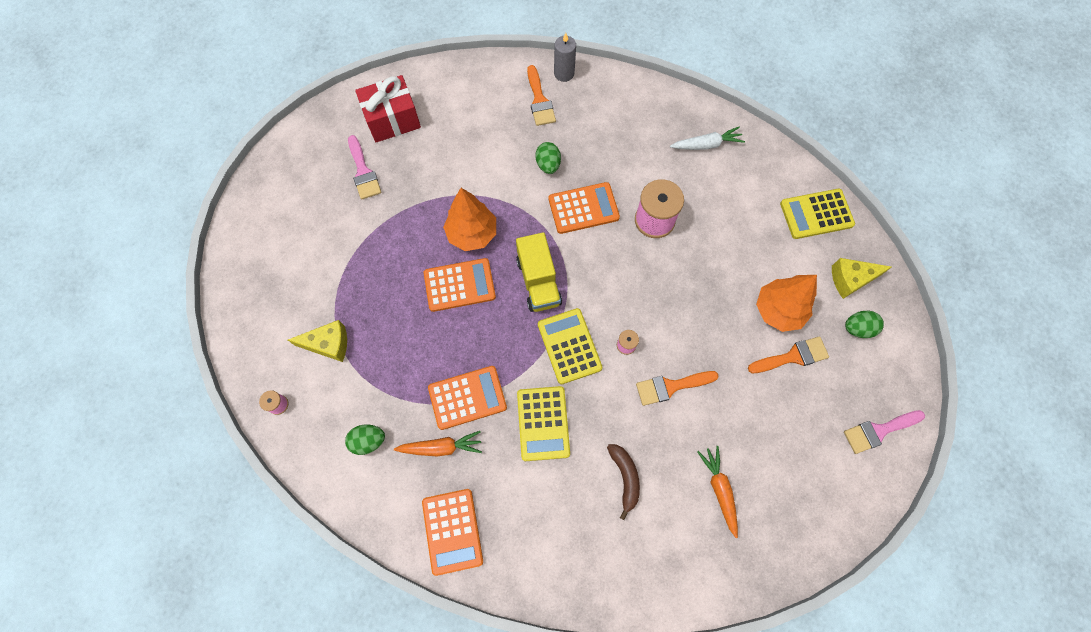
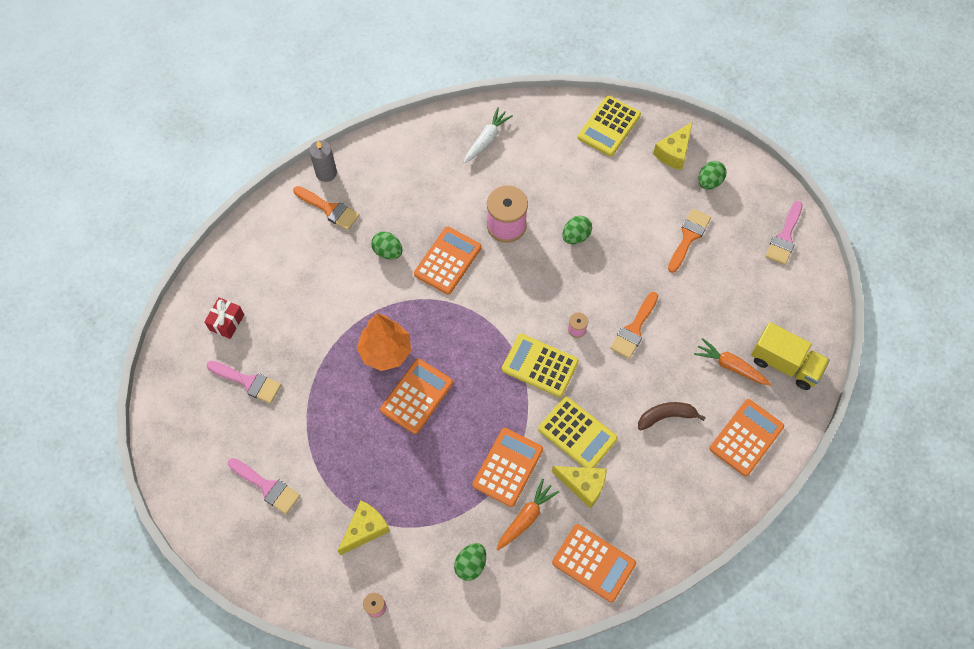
camera: 45 degrees left, 5 degrees down
red gift [355,75,421,142] -> red gift [204,298,244,339], size x0.57
yellow truck [516,232,562,312] -> yellow truck moved to [751,322,830,390]
brown banana [607,444,640,520] -> brown banana turned 45 degrees counterclockwise [638,402,706,431]
orange tree [756,275,817,332] -> none
none -> pink brush [228,458,300,514]
none -> yellow cheese [552,466,607,509]
none -> green egg [562,216,592,244]
none -> orange calculator [709,399,784,476]

